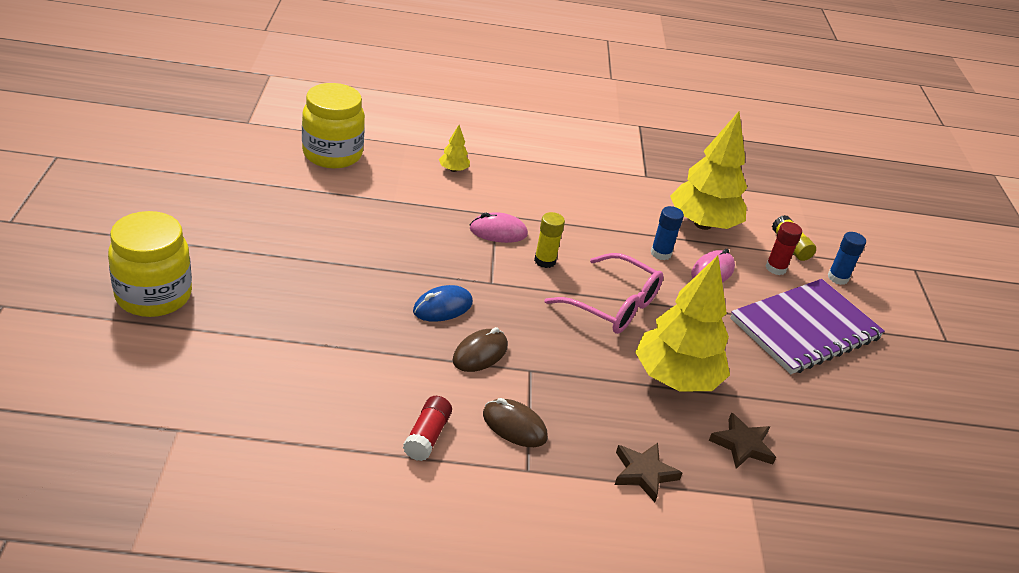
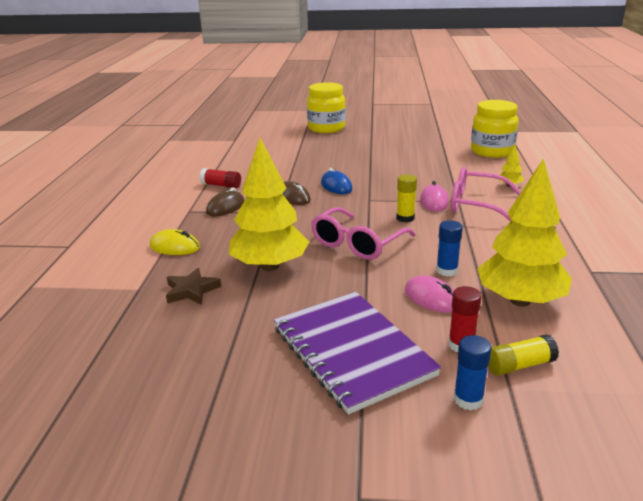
camera: 100 degrees right, 10 degrees down
brown star [615,443,682,502] -> yellow mouse [150,229,200,255]
none -> pink glasses [451,167,521,222]

